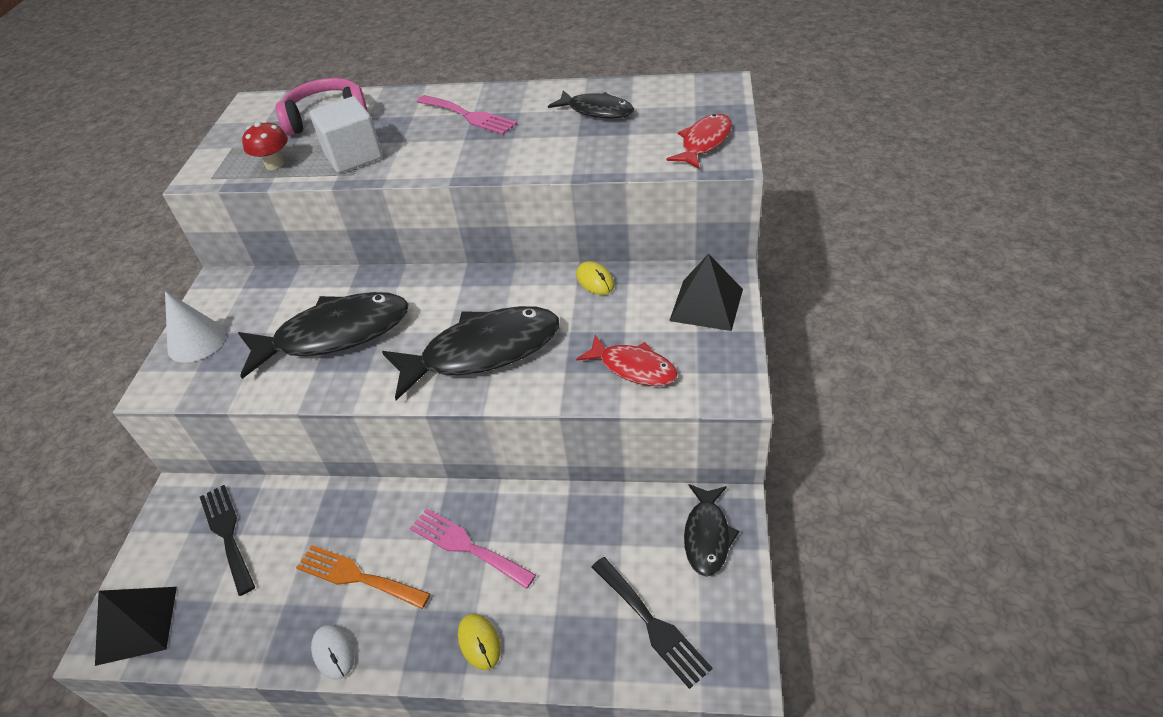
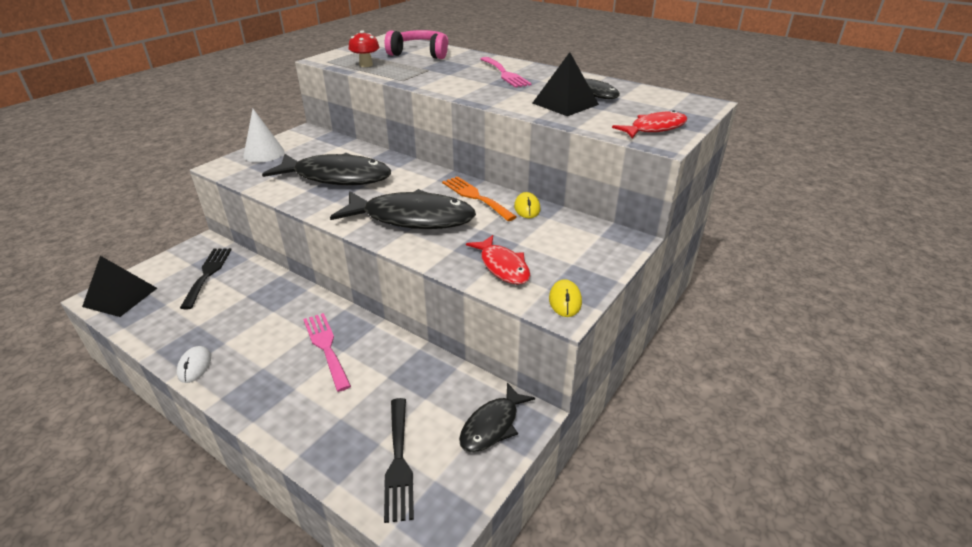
camera: 25 degrees right, 10 degrees down
orange fork [296,545,430,609] -> orange fork moved to [442,176,517,221]
white cube [310,96,383,173] -> none
yellow mouse [458,614,501,670] -> yellow mouse moved to [549,279,582,317]
black pyramid [669,254,743,331] -> black pyramid moved to [533,52,599,116]

